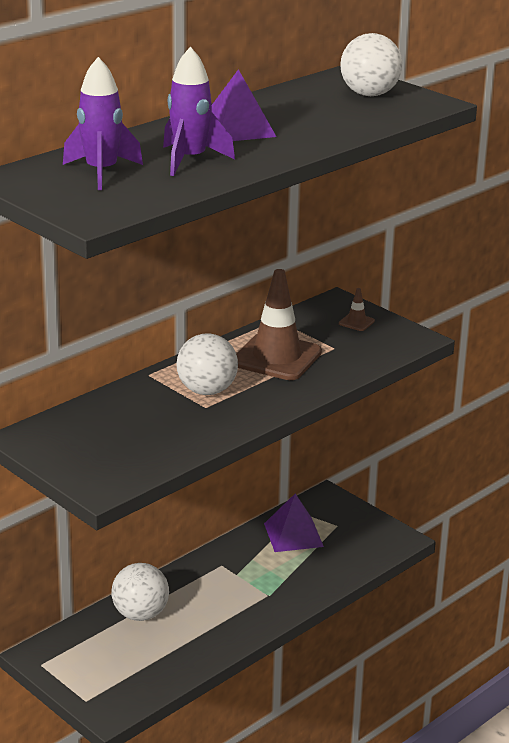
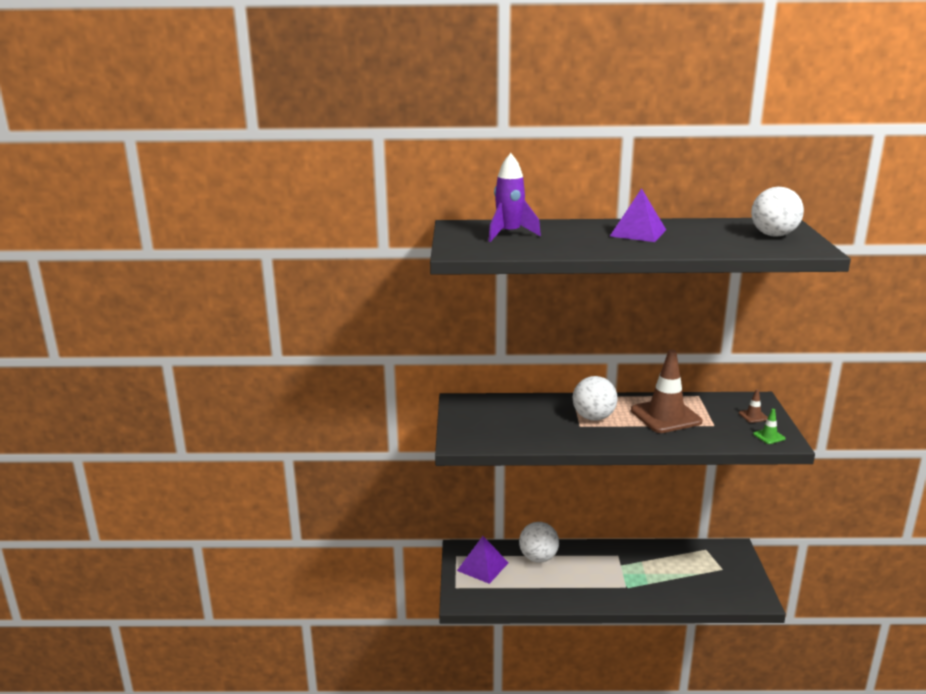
camera: 45 degrees right, 5 degrees down
purple rocket [163,47,235,176] -> none
purple pyramid [264,494,324,552] -> purple pyramid moved to [457,536,509,584]
none -> green traffic cone [753,409,786,444]

